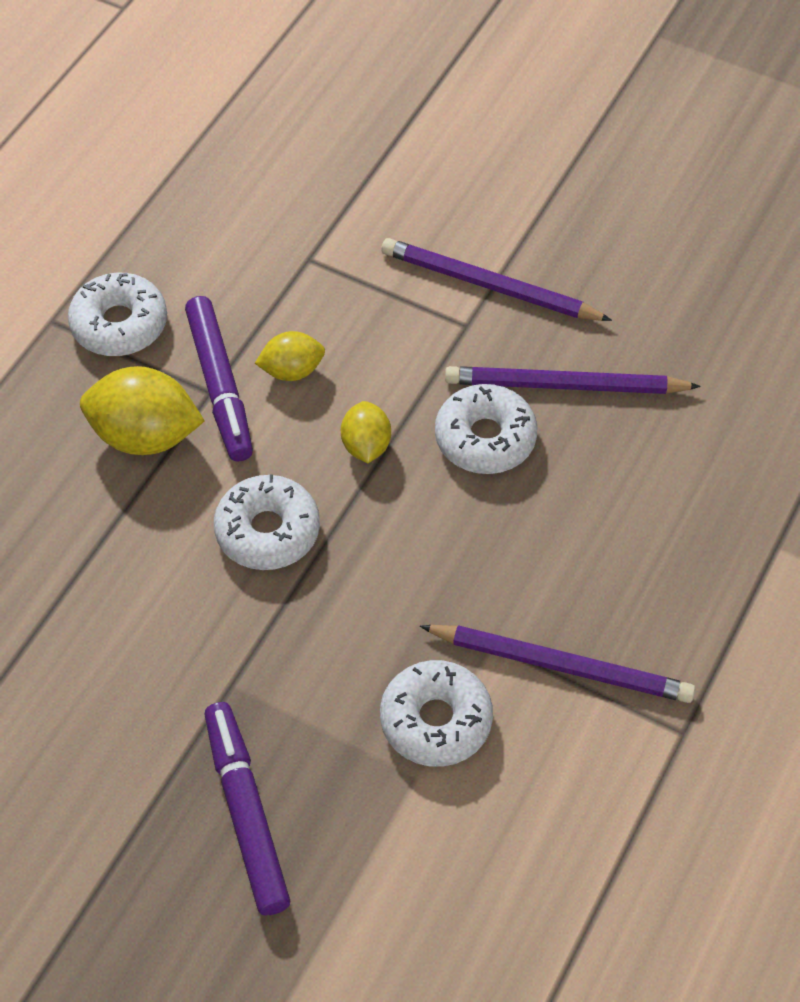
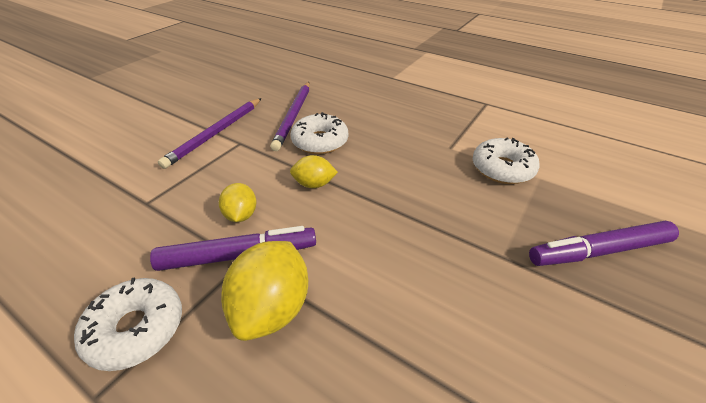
camera: 85 degrees left, 15 degrees down
white donut [214,474,320,570] -> none
purple pencil [420,625,695,703] -> none

